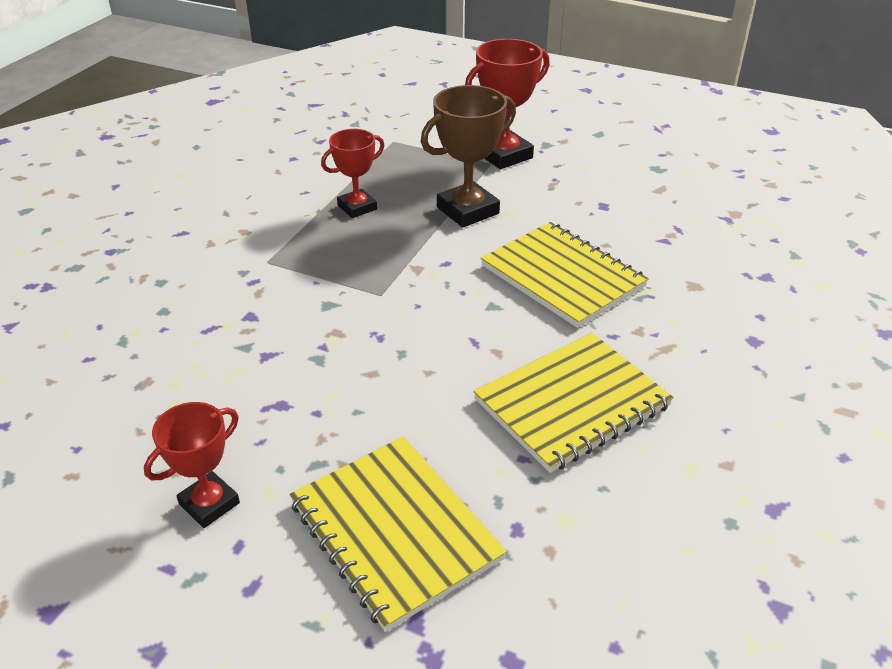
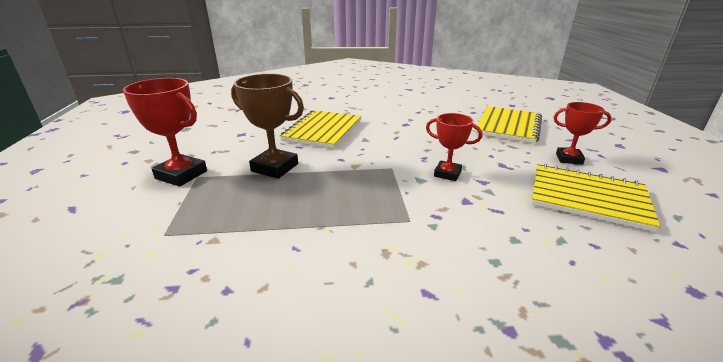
camera: 120 degrees left, 10 degrees down
red trophy [321,129,384,218] -> red trophy moved to [426,113,482,181]
yellow notebook [474,333,674,473] -> yellow notebook moved to [532,164,660,232]

